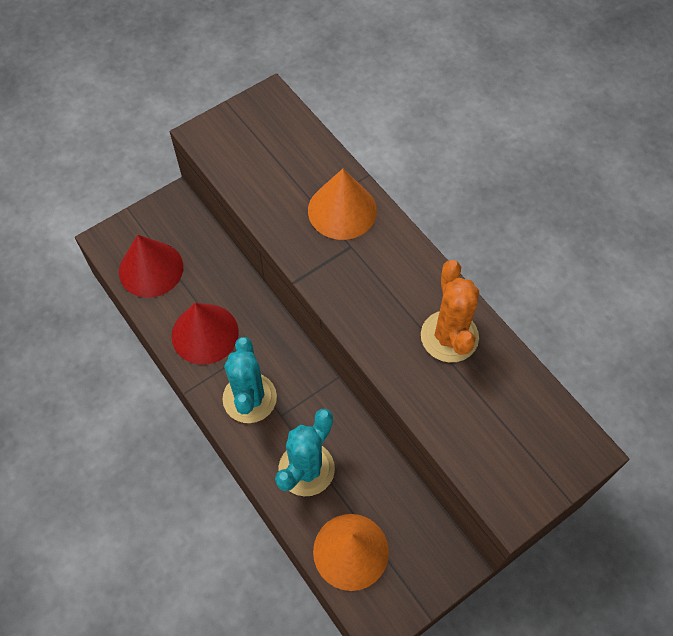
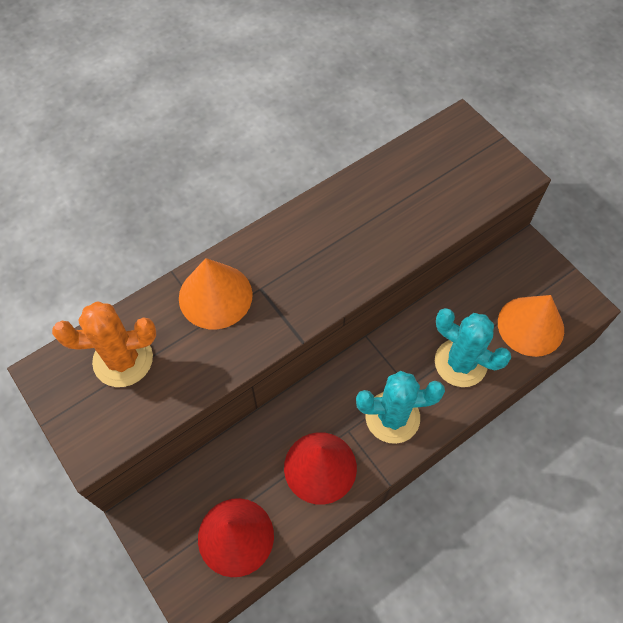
camera: 90 degrees left, 0 degrees up
orange cactus [421,260,479,362] -> orange cactus moved to [52,301,156,387]

